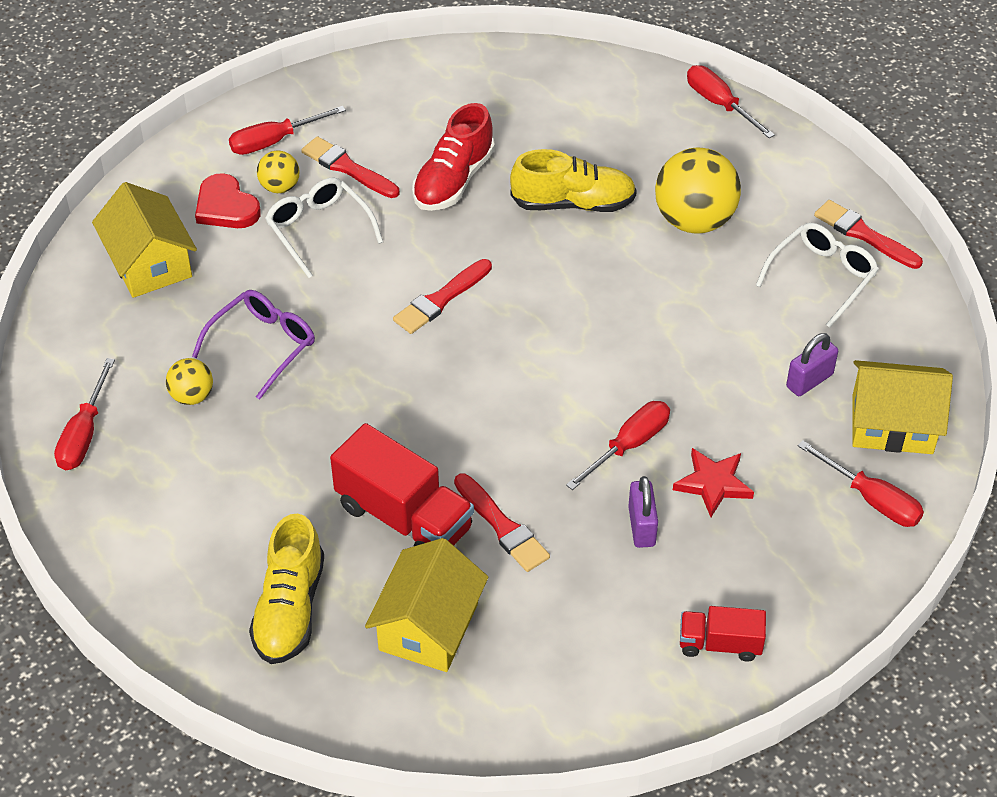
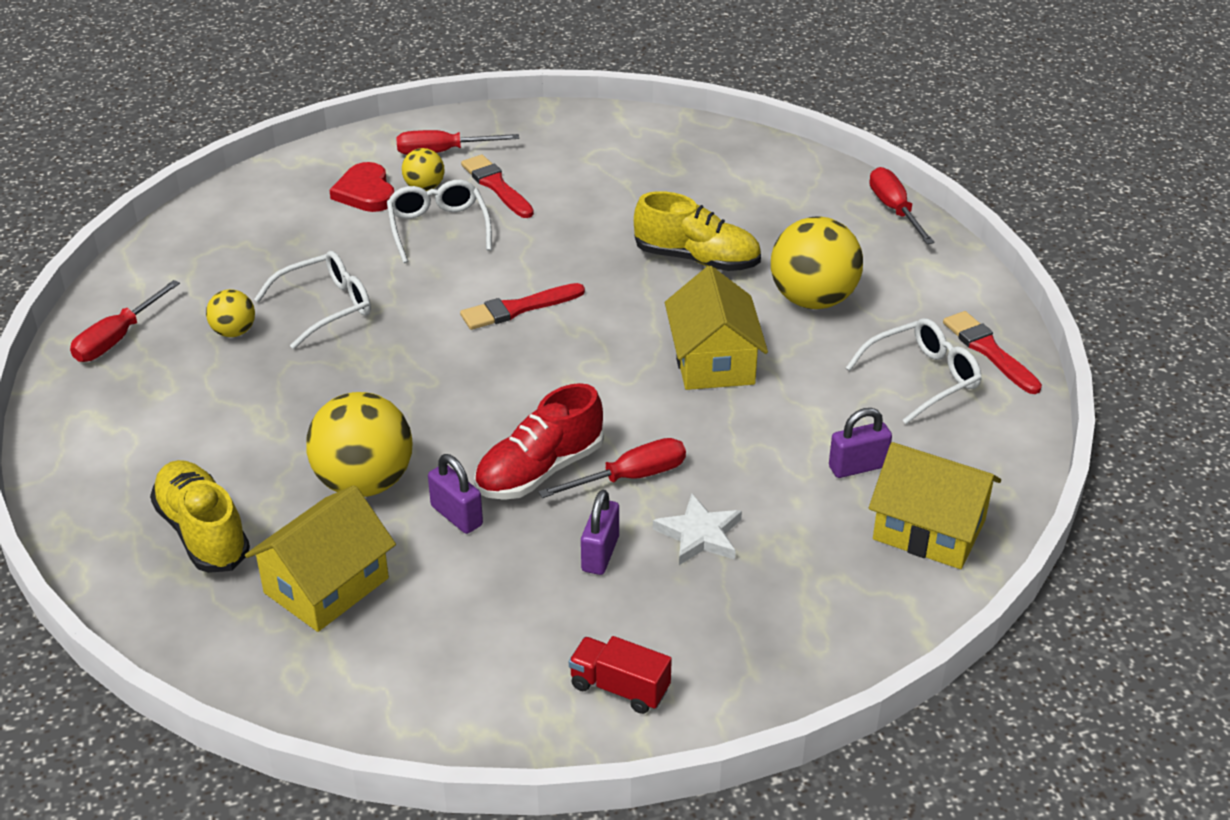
camera: 20 degrees right, 10 degrees down
yellow house [92,182,197,298] -> yellow house moved to [665,266,768,390]
purple glasses [192,290,315,399] -> white glasses [254,251,371,349]
yellow shoe [249,514,324,664] -> yellow shoe turned 120 degrees clockwise [150,460,250,573]
red truck [330,423,474,547] -> yellow ball [306,392,412,497]
red shoe [412,103,495,211] -> red shoe moved to [474,383,604,500]
red brush [454,474,550,572] -> purple padlock [428,454,483,534]
red star [673,448,754,517] -> white star [653,494,742,565]
red screwdriver [798,440,924,527] -> none

